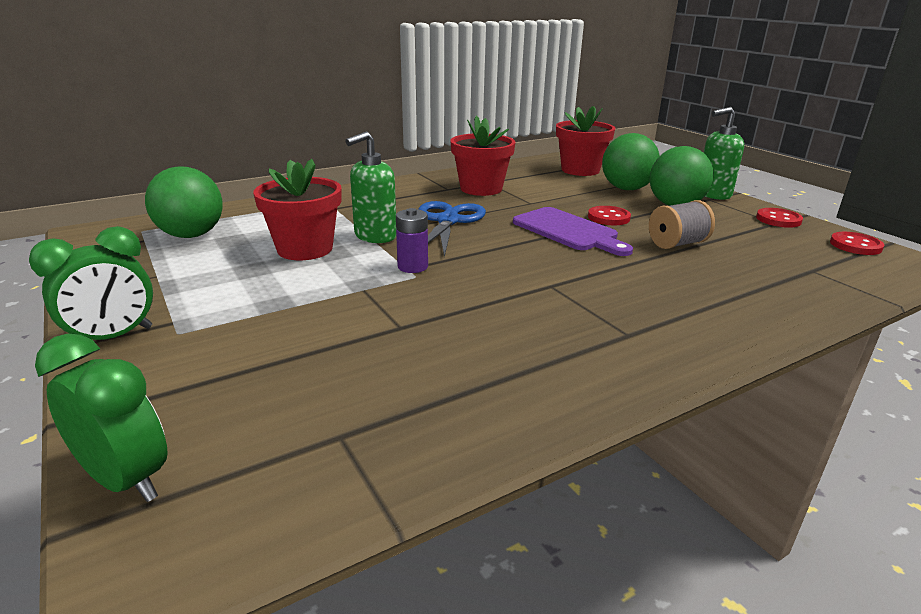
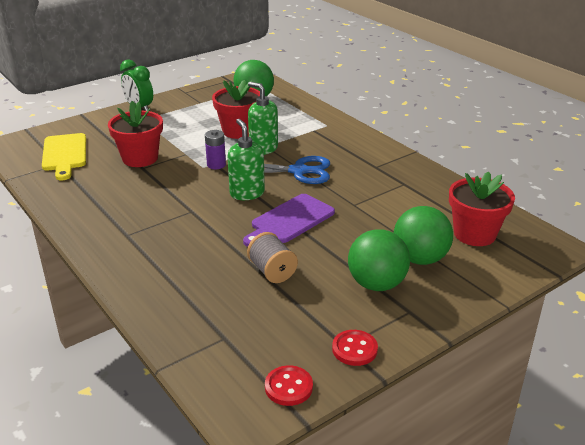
camera: 85 degrees right, 5 degrees up
green clock [35,334,168,502] -> none
red flower pot [450,115,516,196] -> red flower pot moved to [108,101,163,167]
red button [588,206,631,225] -> none
green soap dispenser [704,107,744,200] -> green soap dispenser moved to [228,119,265,200]
none -> yellow cutting board [42,133,86,180]

